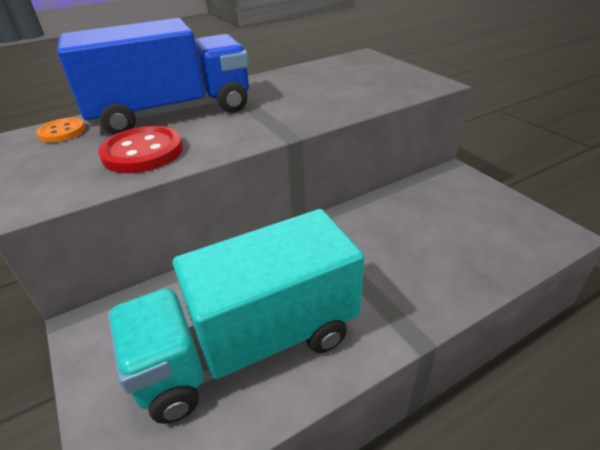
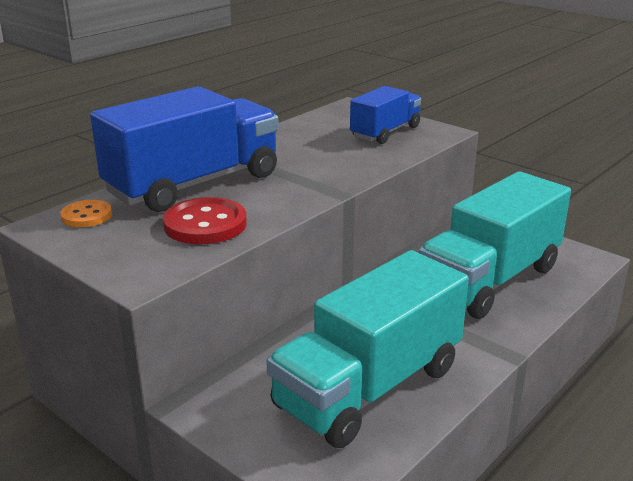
camera: 20 degrees left, 10 degrees down
none -> blue truck [350,86,421,144]
none -> turquoise truck [419,171,571,319]

